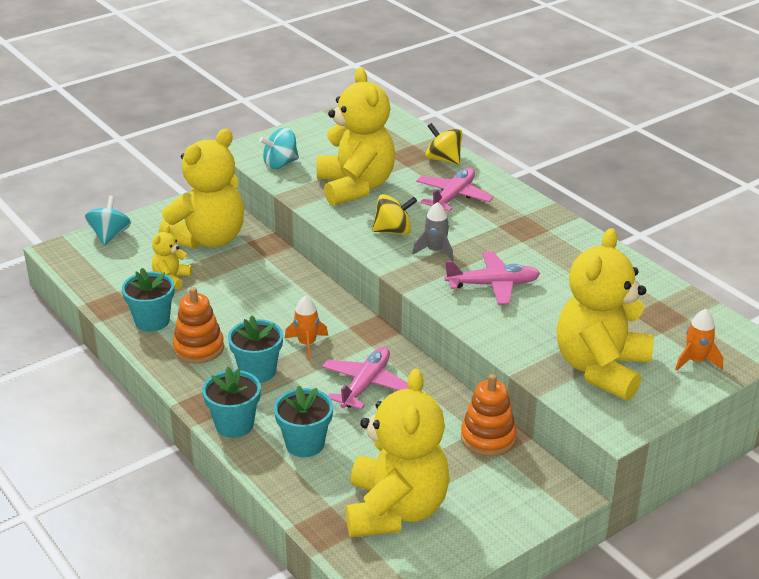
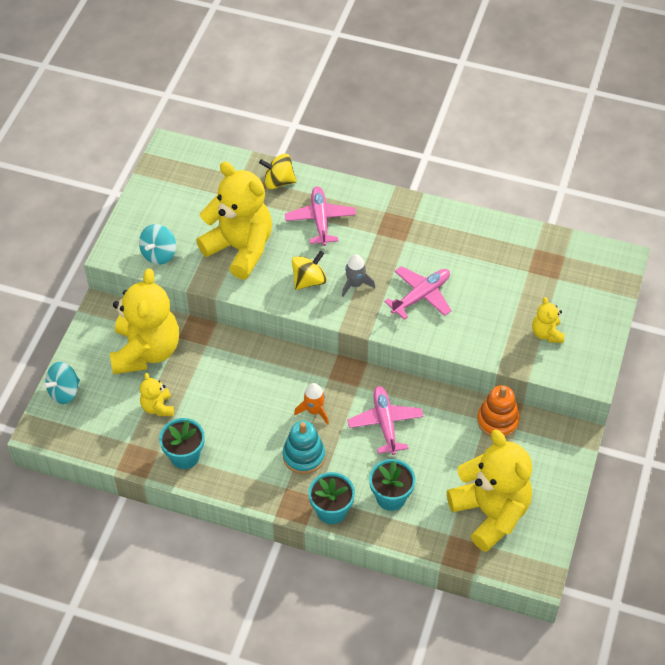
camera: 35 degrees left, 20 degrees up
turquoise spinning top [85,195,131,245] -> turquoise spinning top turned 105 degrees counterclockwise [43,362,80,404]
orange stacking toy [173,287,224,364] -> none
turquoise flower pot [228,315,283,383] -> turquoise stacking toy [283,421,325,474]
yellow teddy bear [557,228,654,401] -> yellow teddy bear [532,297,564,343], size x0.45
orange rocket [675,309,723,371] -> none

